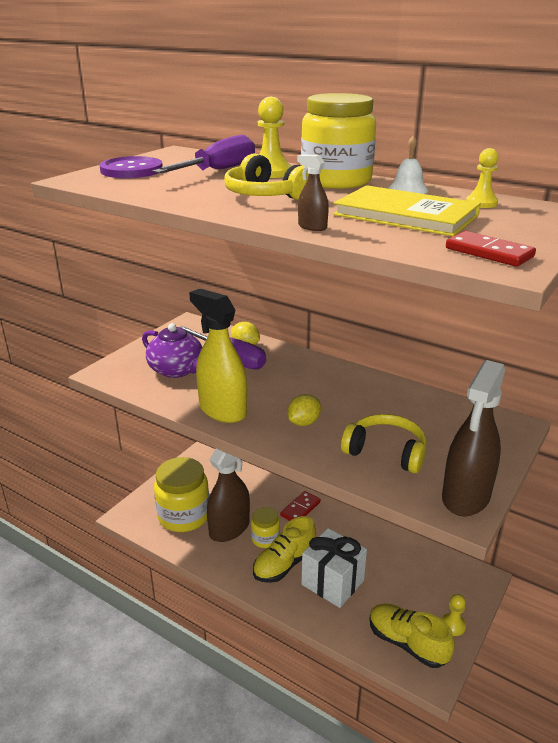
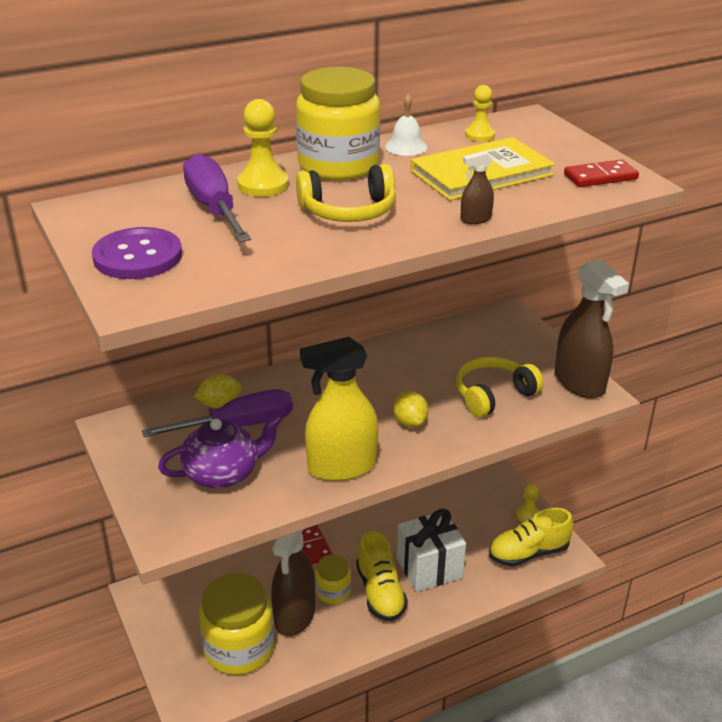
camera: 60 degrees left, 5 degrees up
brown spray bottle [207,449,250,542] -> brown spray bottle turned 150 degrees counterclockwise [271,530,315,636]

